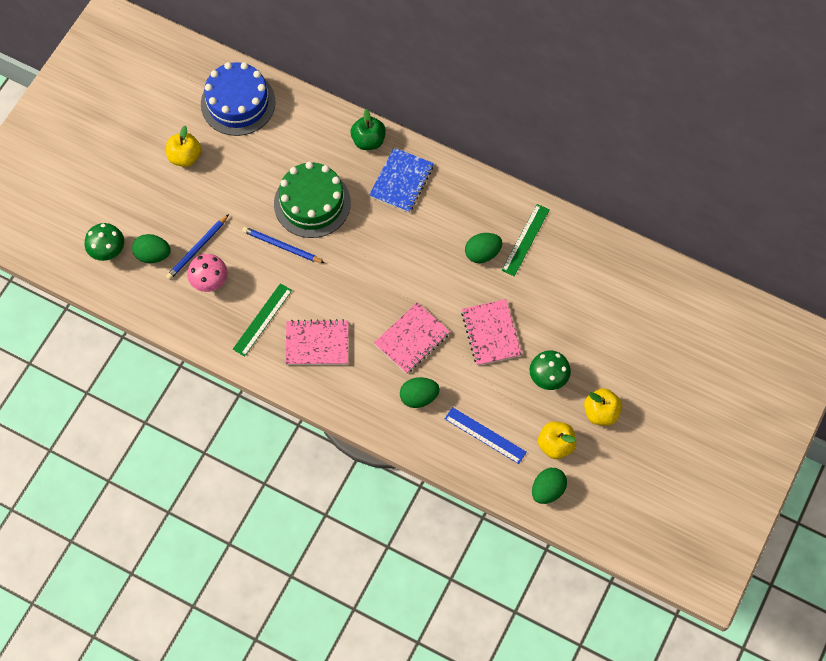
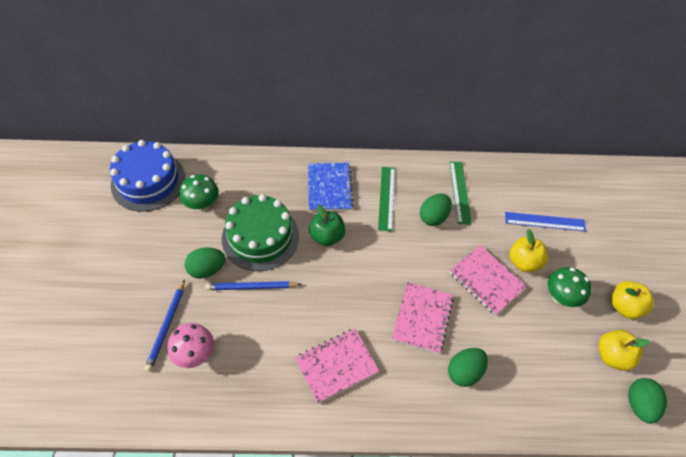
camera: 30 degrees left, 10 degrees down
green mushroom [85,223,124,261] -> green mushroom moved to [179,175,219,212]
green egg [132,234,171,263] -> green egg moved to [185,247,225,279]
yellow apple [166,126,201,167] -> yellow apple moved to [509,229,548,272]
green ruler [233,283,292,357] -> green ruler moved to [378,167,395,231]
green apple [350,109,386,150] -> green apple moved to [309,205,345,246]
blue ruler [445,407,527,464] -> blue ruler moved to [505,212,586,231]

